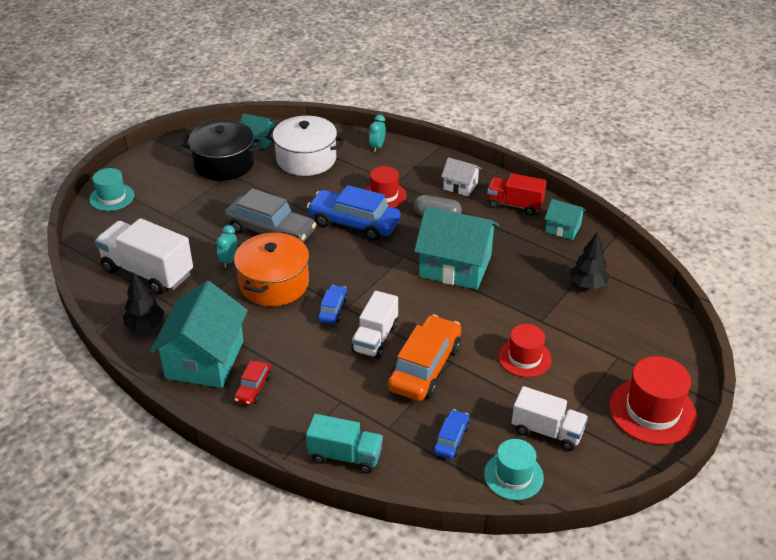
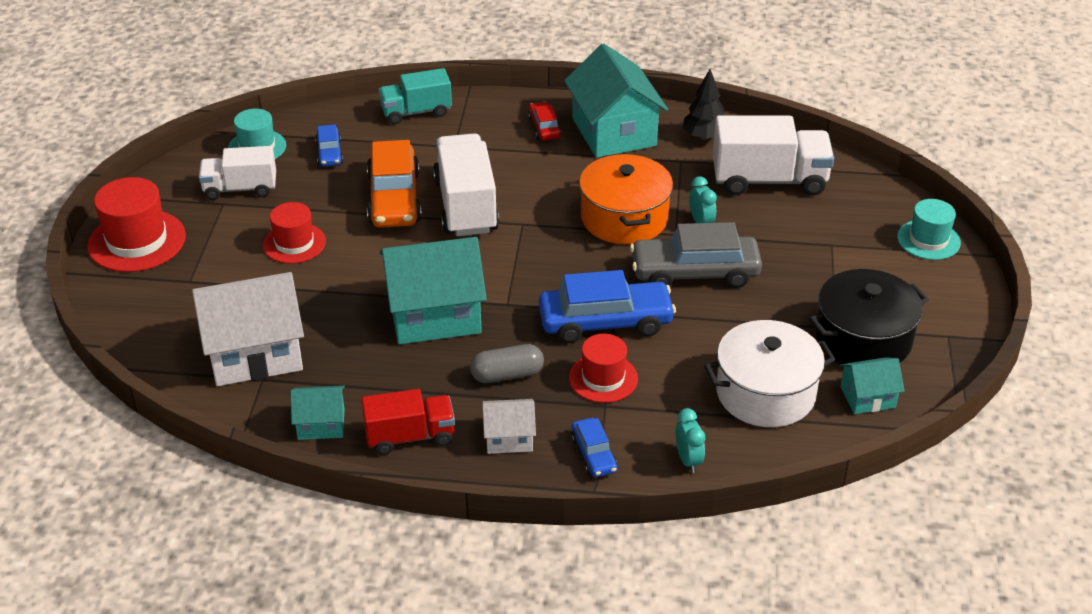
camera: 150 degrees right, 0 degrees up
blue car [317,285,348,324] -> blue car moved to [571,418,617,477]
white truck [351,291,398,359] -> white truck [433,134,500,236], size x1.57
black tree [570,232,610,289] -> white house [192,272,304,386]

